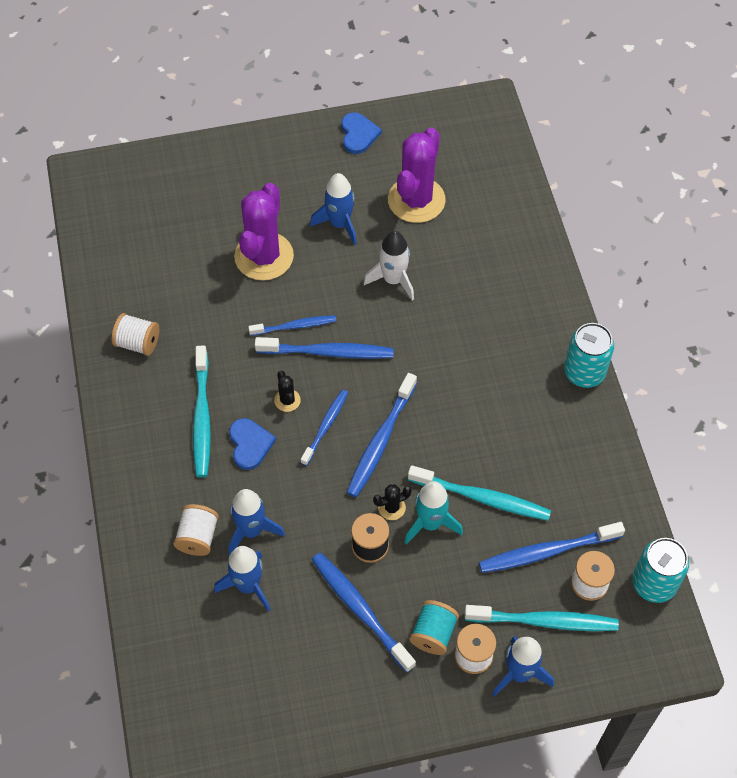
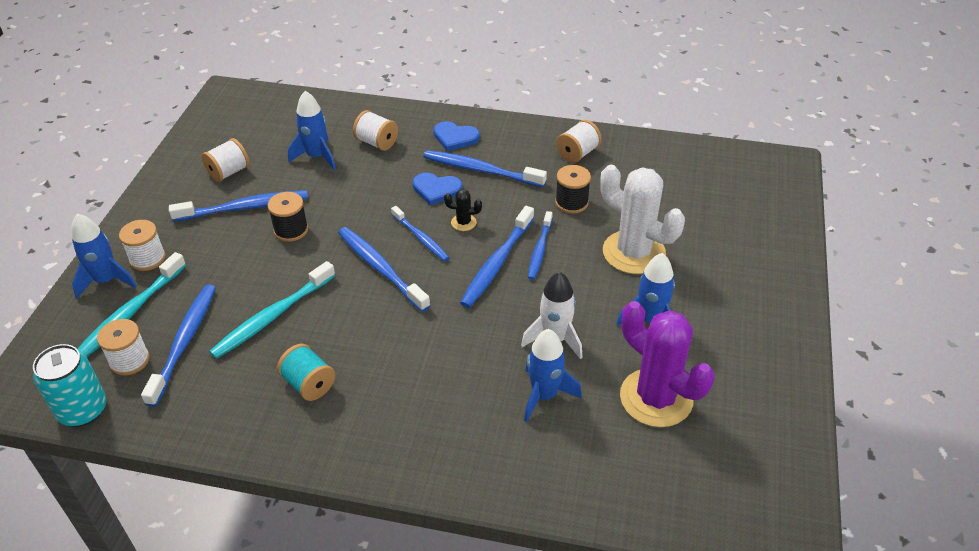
camera: 115 degrees right, 15 degrees down
turquoise toothbrush [193,345,211,478] -> blue toothbrush [424,150,547,187]
blue rocket [229,489,285,555] -> blue rocket moved to [524,329,582,422]
purple cactus [234,183,294,281] -> white cactus [600,165,685,274]
blue heart [341,112,382,154] -> blue heart moved to [433,121,480,151]
black cactus [373,484,412,520] -> none
turquoise rocket [404,481,463,545] -> none
turquoise spool [409,600,459,655] -> turquoise spool moved to [277,344,335,401]
turquoise can [564,323,614,388] -> none
none -> white spool [202,138,250,182]
none -> black spool [555,165,591,214]

